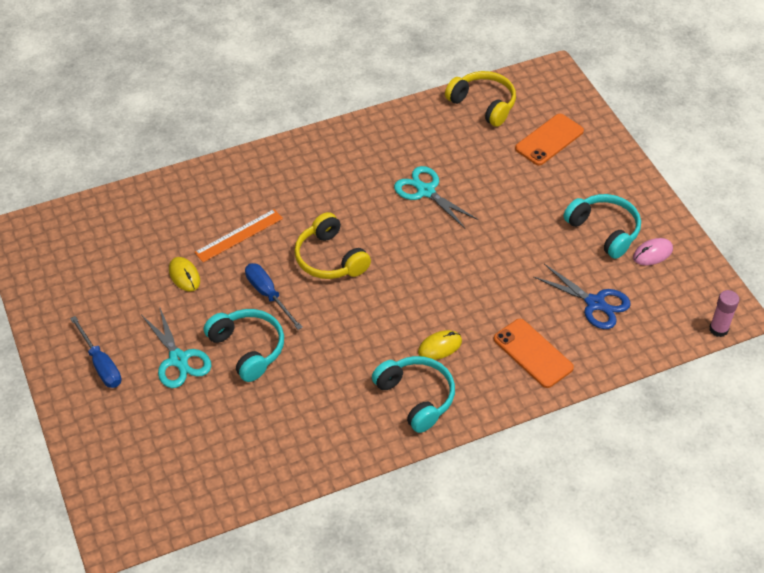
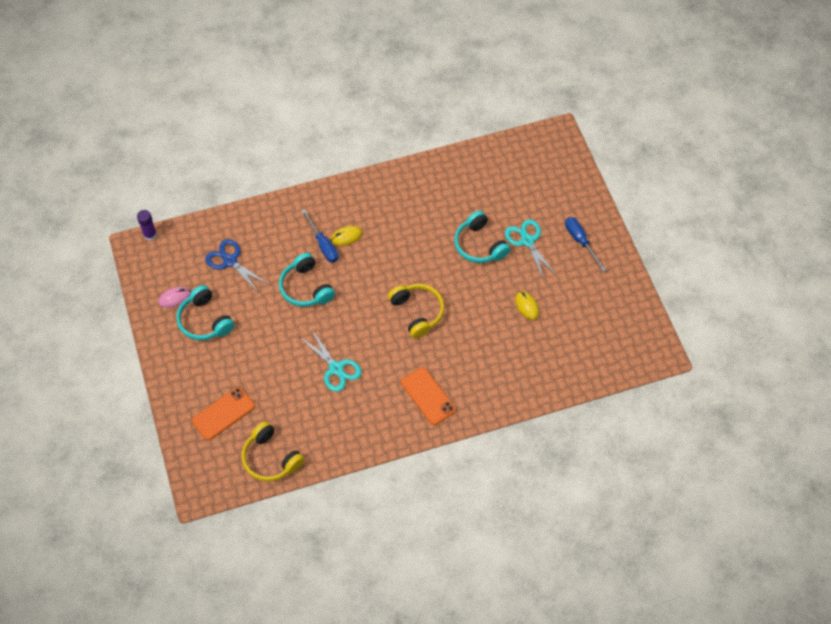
camera: 175 degrees left, 10 degrees up
orange ruler [194,209,283,262] -> none
blue screwdriver [245,263,303,330] -> blue screwdriver moved to [301,209,339,263]
turquoise headphones [372,356,455,433] -> turquoise headphones moved to [279,253,335,307]
orange phone [494,319,574,388] -> orange phone moved to [401,367,456,425]
pink glue stick [709,290,739,337] -> purple glue stick [137,210,157,241]

